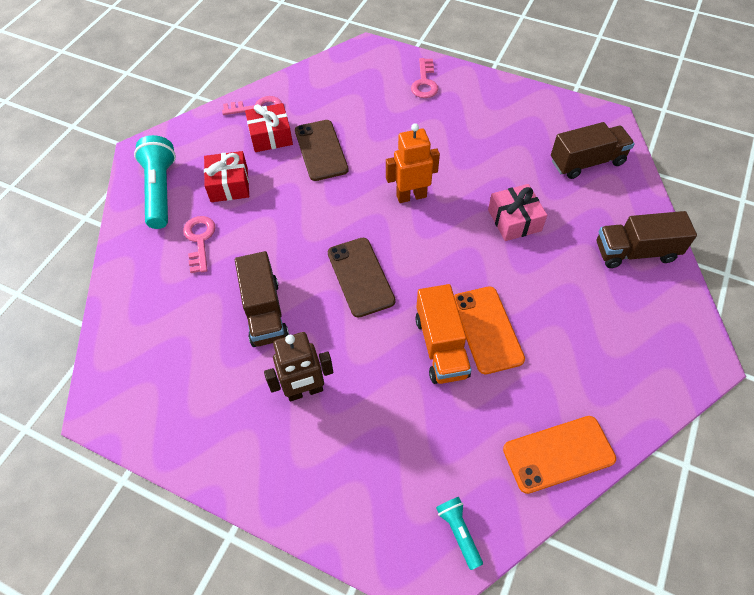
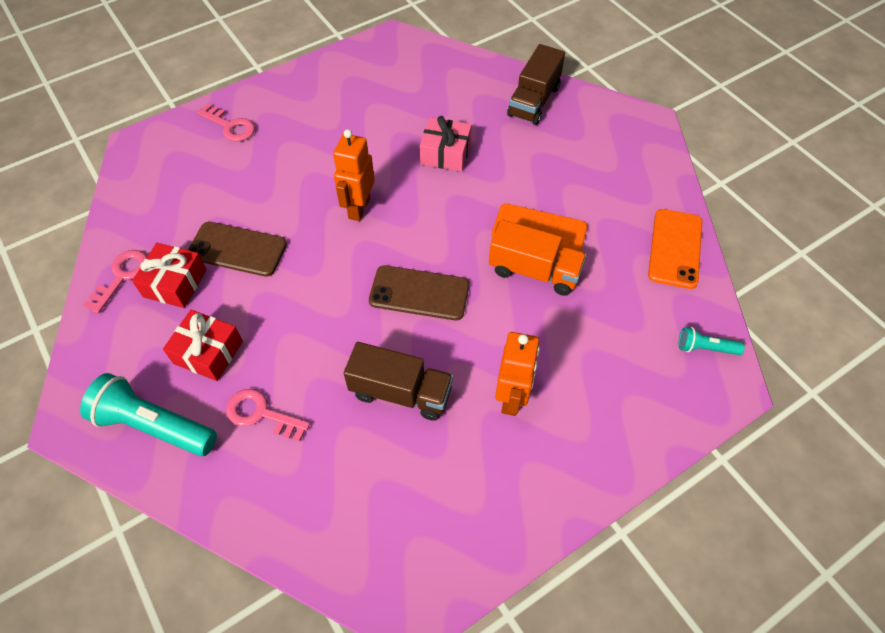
camera: 60 degrees left, 0 degrees up
brown robot [264,332,333,401] -> orange robot [495,332,540,416]
brown truck [551,122,635,179] -> none

